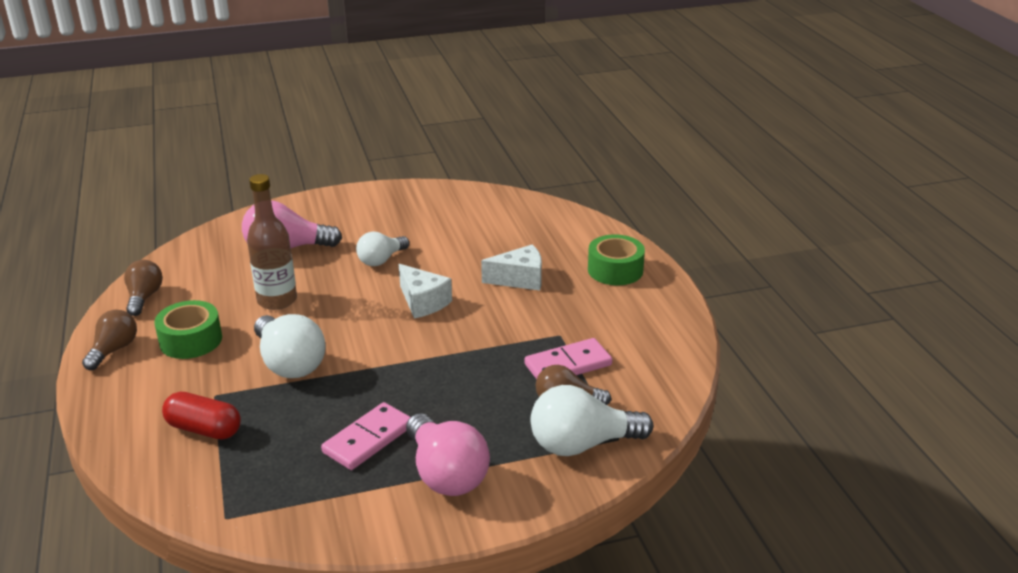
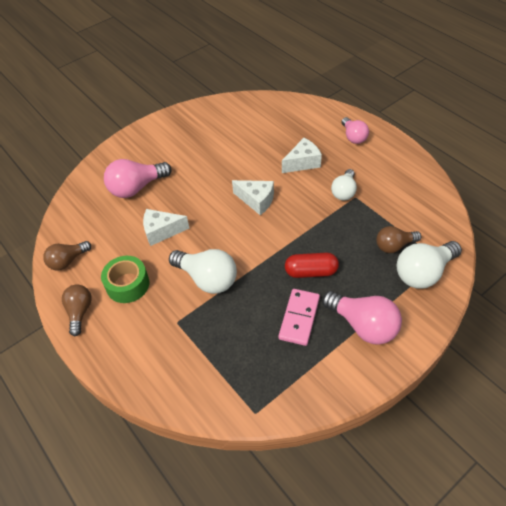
camera: 20 degrees left, 20 degrees up
brown light bulb [124,260,163,316] -> brown light bulb turned 105 degrees counterclockwise [43,241,91,271]
red capsule [162,392,241,440] -> red capsule moved to [285,253,339,278]
brown bottle [247,174,297,310] -> white cheese [143,209,189,246]
white light bulb [356,232,409,266] -> white light bulb moved to [331,169,357,200]
pink domino [524,338,612,379] -> none
green tape [588,234,645,285] -> pink light bulb [341,117,369,144]

